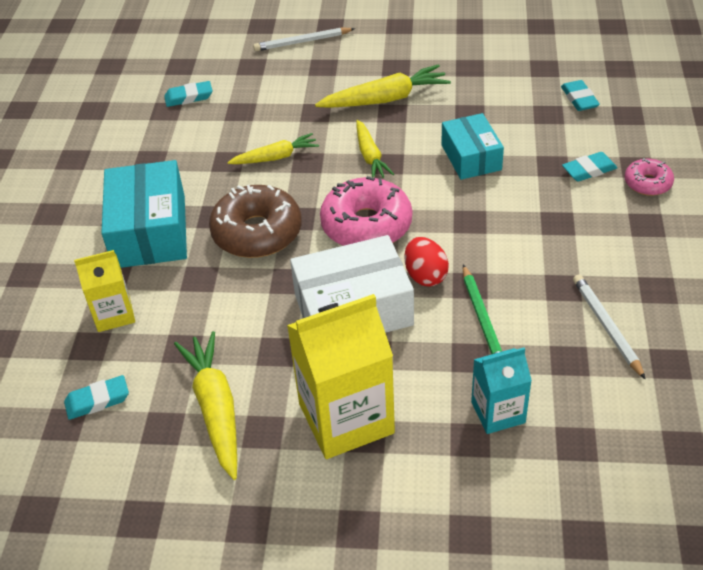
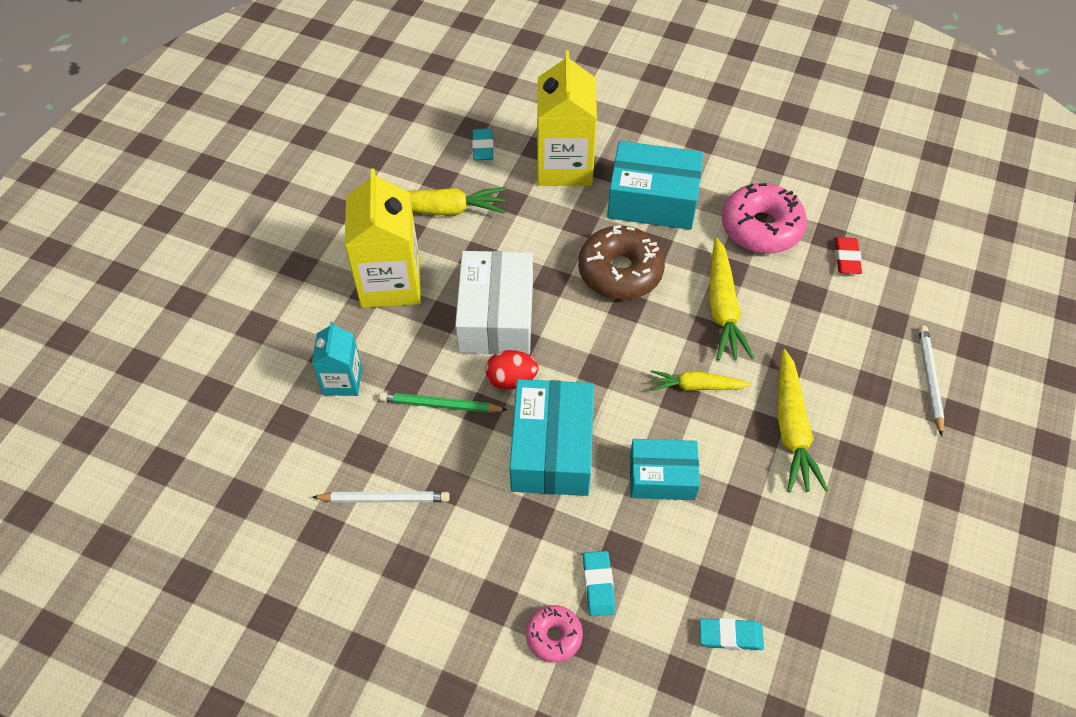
camera: 105 degrees right, 10 degrees up
yellow carton [74,250,135,332] -> yellow carton [537,50,597,186], size x1.78
turquoise eraser [164,81,212,107] -> red eraser [835,237,862,274]
yellow carrot [227,133,319,164] -> yellow carrot [709,238,754,361], size x1.56
pink donut [320,176,412,246] -> pink donut moved to [722,183,807,254]
none -> turquoise box [510,379,594,496]

